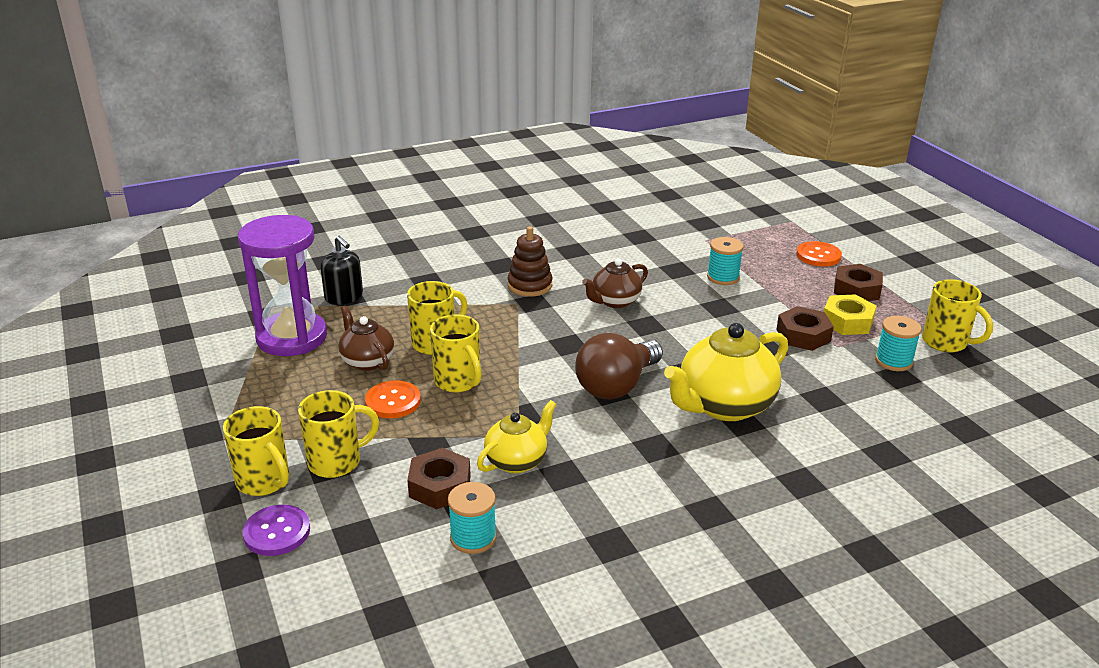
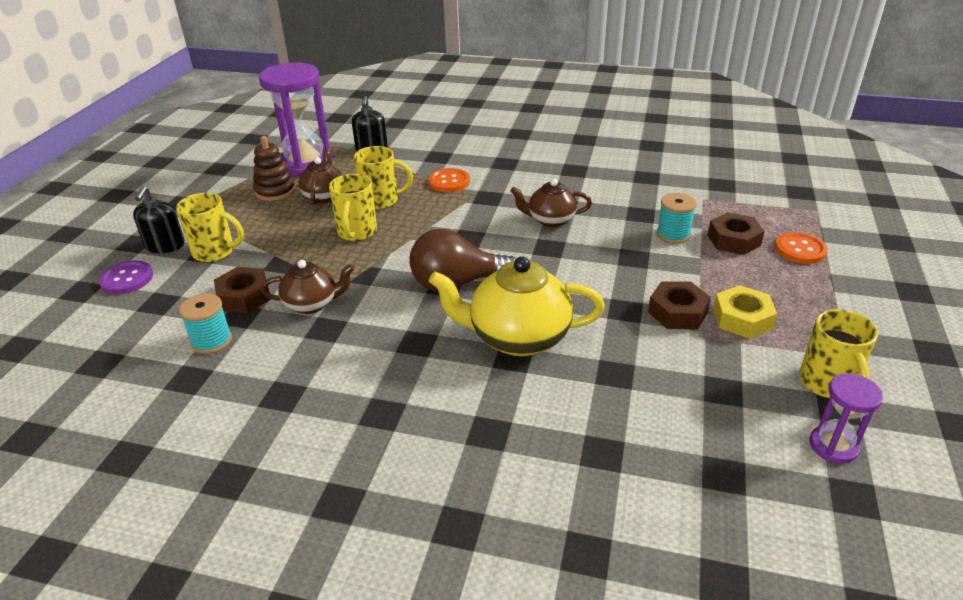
camera: 40 degrees right, 5 degrees up
yellow mug [223,406,289,496] -> black soap dispenser [133,186,185,253]
orange button [365,380,421,418] -> orange button moved to [428,168,470,192]
yellow teapot [477,400,557,473] -> brown teapot [261,260,354,314]
brown stacking toy [508,226,553,297] -> brown stacking toy moved to [253,136,296,201]
brown nut [834,264,883,301] -> brown nut moved to [708,212,765,255]
turquoise spool [875,316,922,371] -> none
none -> purple hourglass [810,373,883,464]

